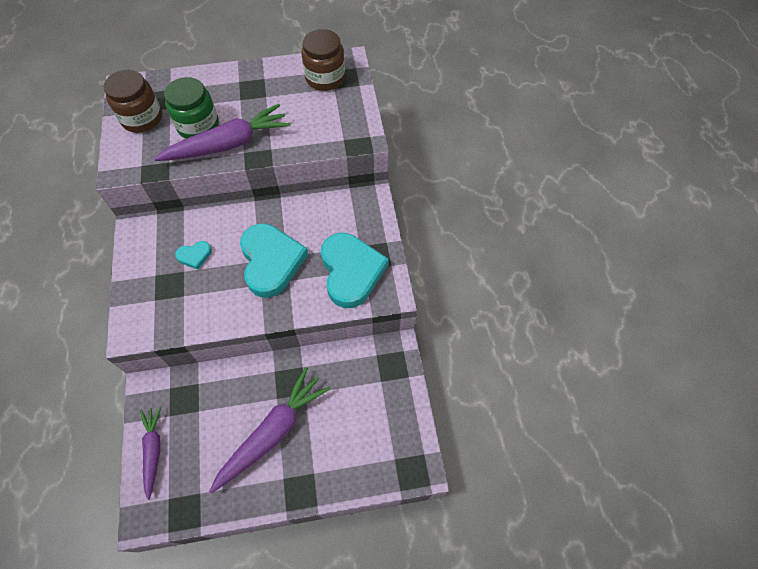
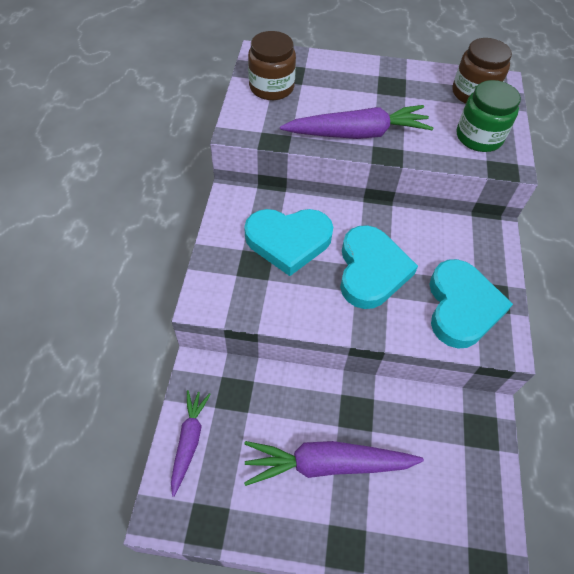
camera: 15 degrees right, 5 degrees down
green jar [164,77,219,139] -> green jar moved to [457,80,521,152]
turquoise heart [175,241,212,270] -> turquoise heart [244,209,333,276], size x2.25
purple carrot [209,367,331,493] -> purple carrot turned 150 degrees counterclockwise [244,441,424,486]

